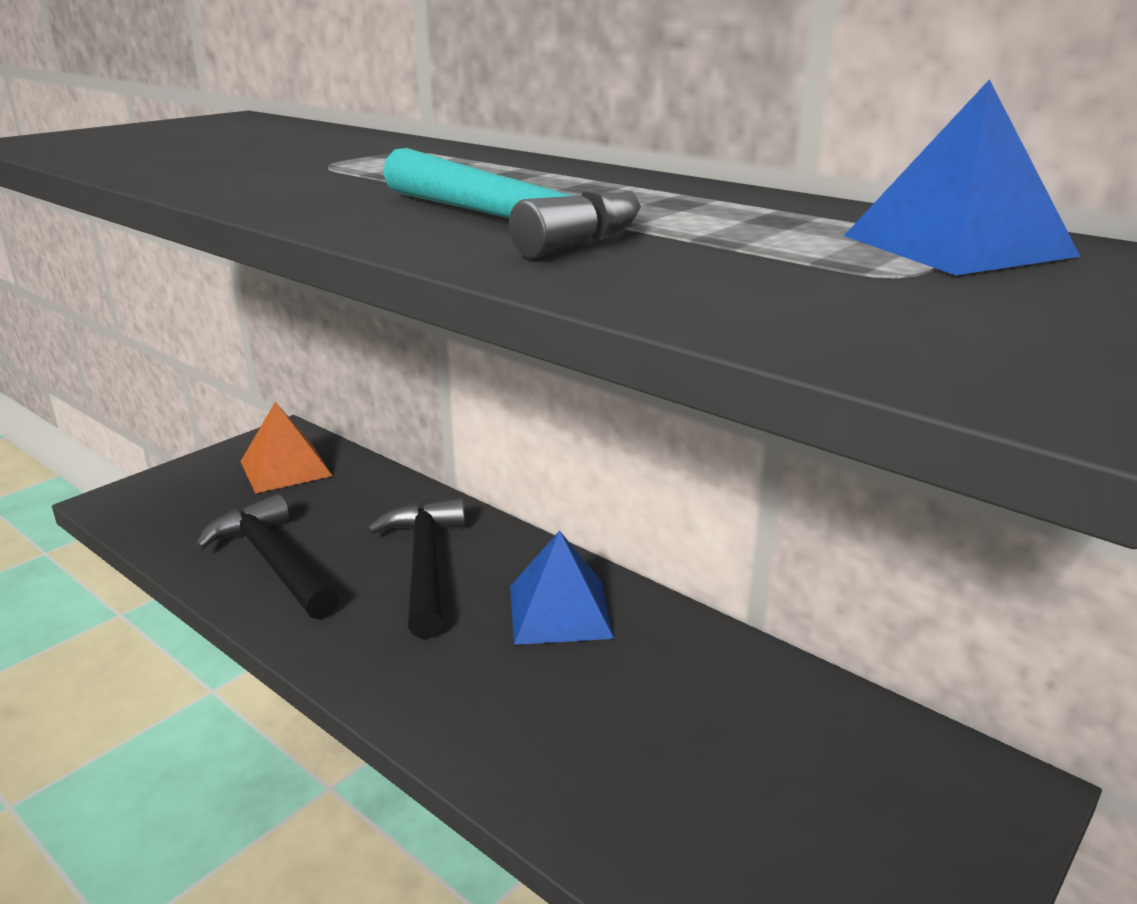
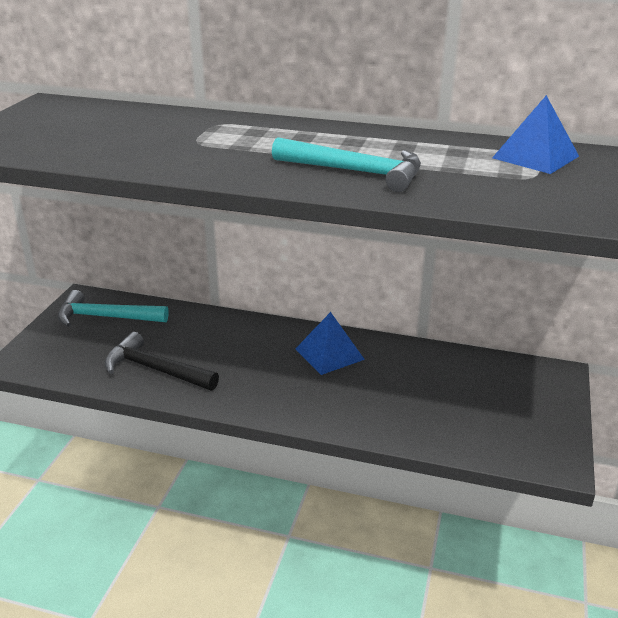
camera: 25 degrees left, 5 degrees up
orange pyramid [240,402,332,494] -> turquoise hammer [58,290,169,327]
black hammer [366,498,465,639] -> none

